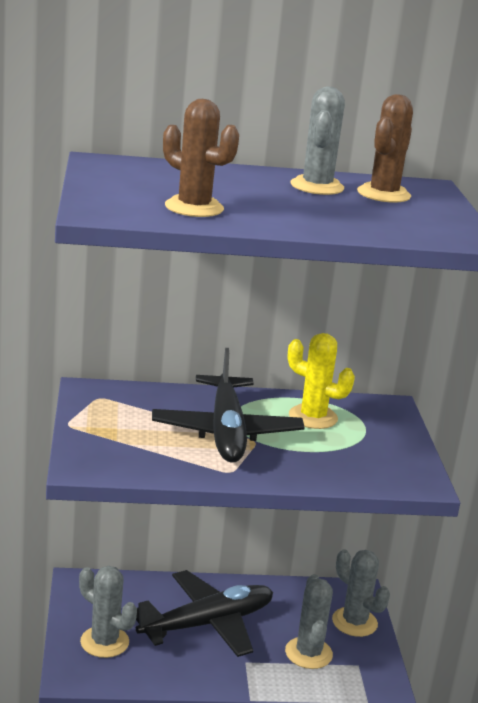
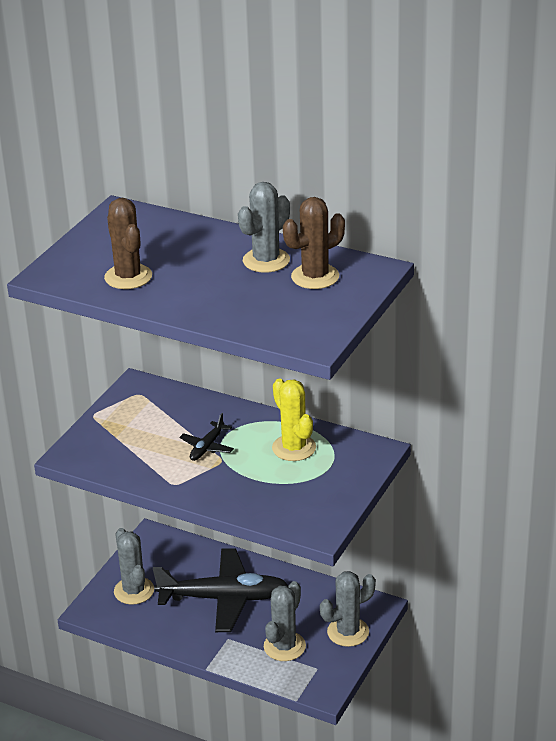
camera: 35 degrees right, 10 degrees up
black plane [152,348,305,463] -> black plane [180,413,234,461], size x0.45
grey cactus [332,549,390,637] -> grey cactus turned 75 degrees clockwise [320,571,376,647]

